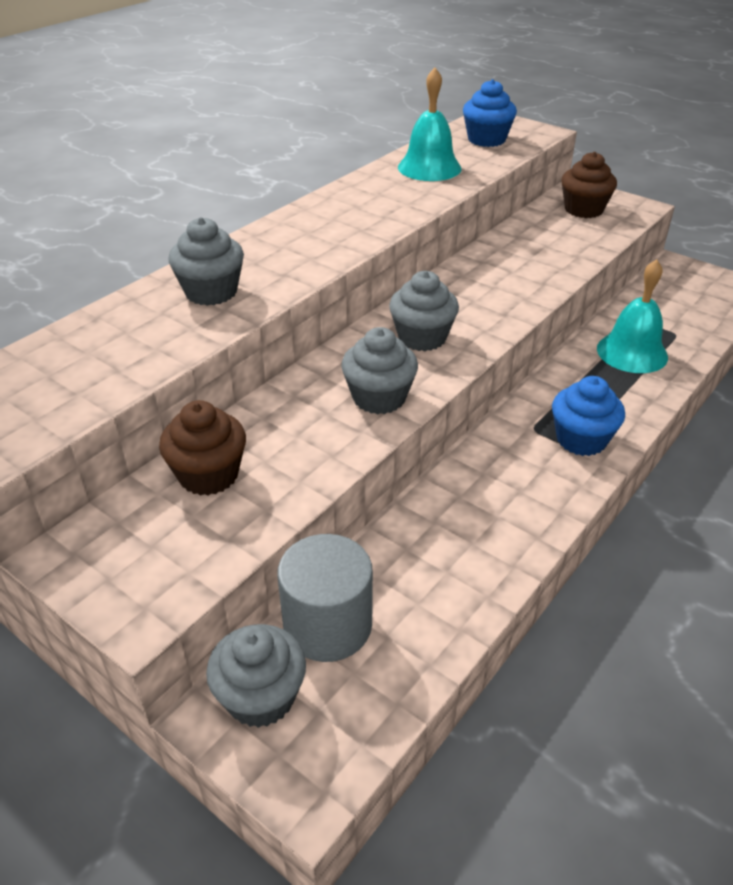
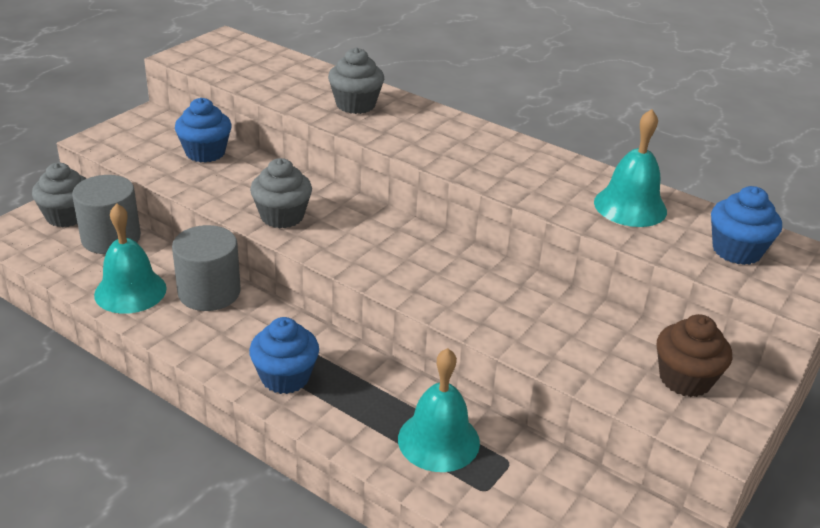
camera: 85 degrees right, 5 degrees down
brown cupcake [159,400,246,496] -> blue cupcake [175,98,232,163]
grey cupcake [389,271,459,351] -> none
none -> turquoise bell [94,204,167,314]
none -> grey cylinder [172,225,241,311]

